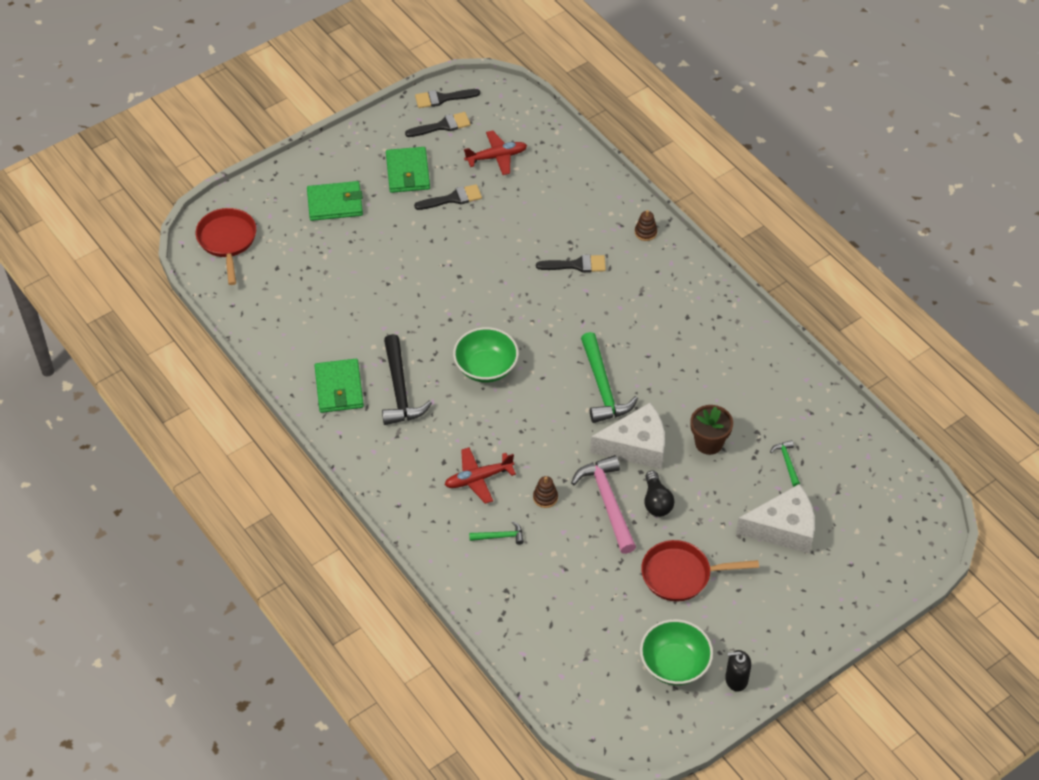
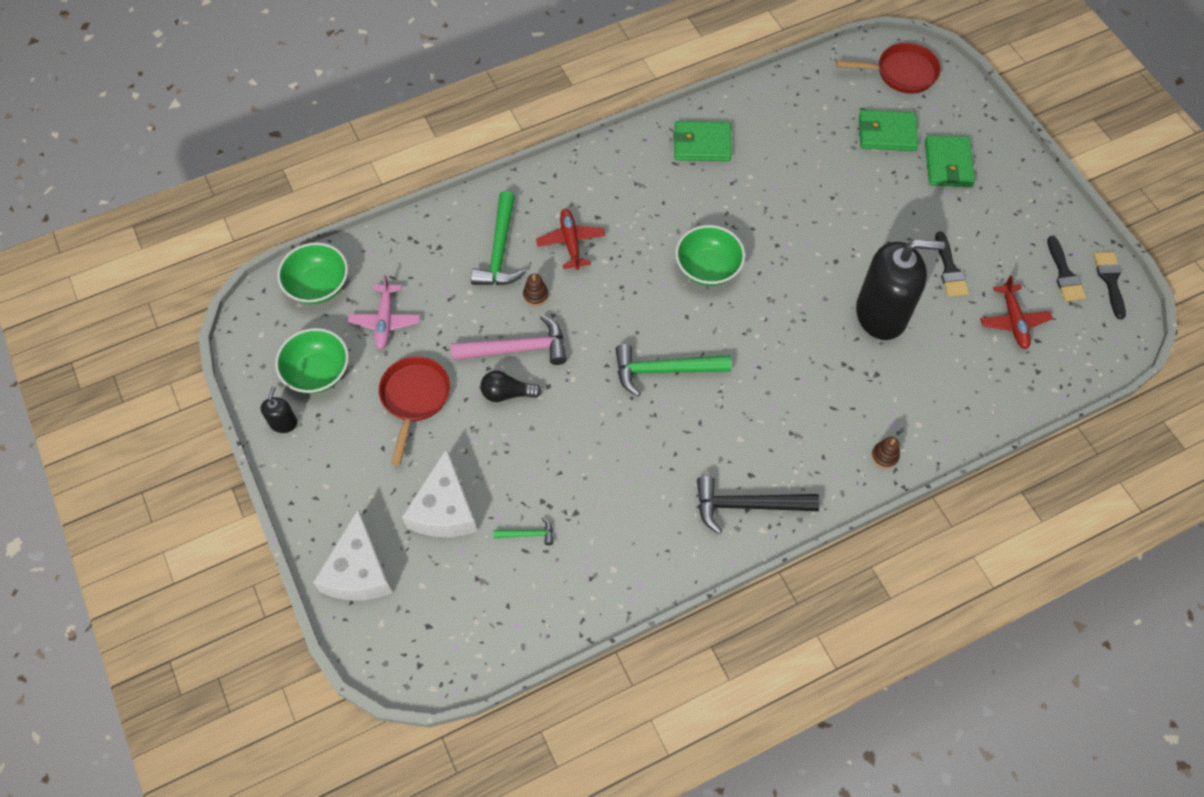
camera: 100 degrees right, 10 degrees up
black hammer [382,334,432,425] -> black hammer moved to [697,476,820,534]
green wallet [386,147,430,193] -> green wallet moved to [859,110,918,151]
green hammer [469,521,524,545] -> green hammer [471,191,526,285], size x2.05
black brush [536,254,606,273] -> none
white cheese [590,403,665,469] -> white cheese moved to [313,509,393,600]
brown flower pot [690,405,733,455] -> none
none -> green bowl [277,242,348,304]
none -> pink plane [348,275,420,349]
none -> black soap dispenser [856,239,945,340]

